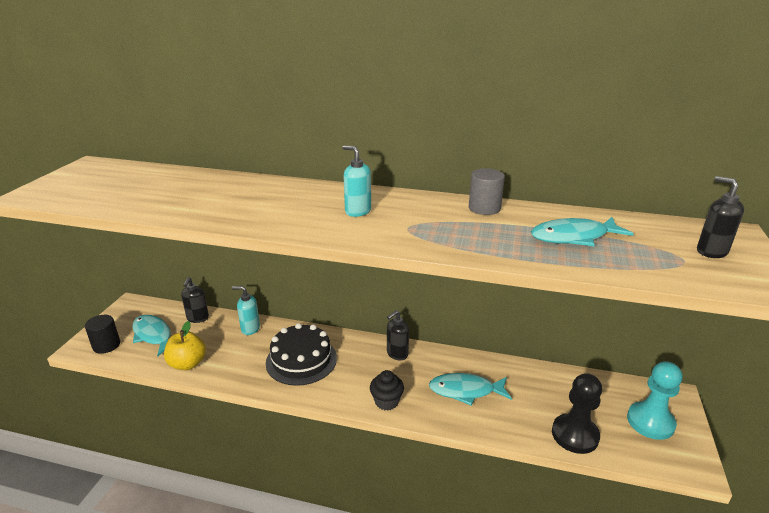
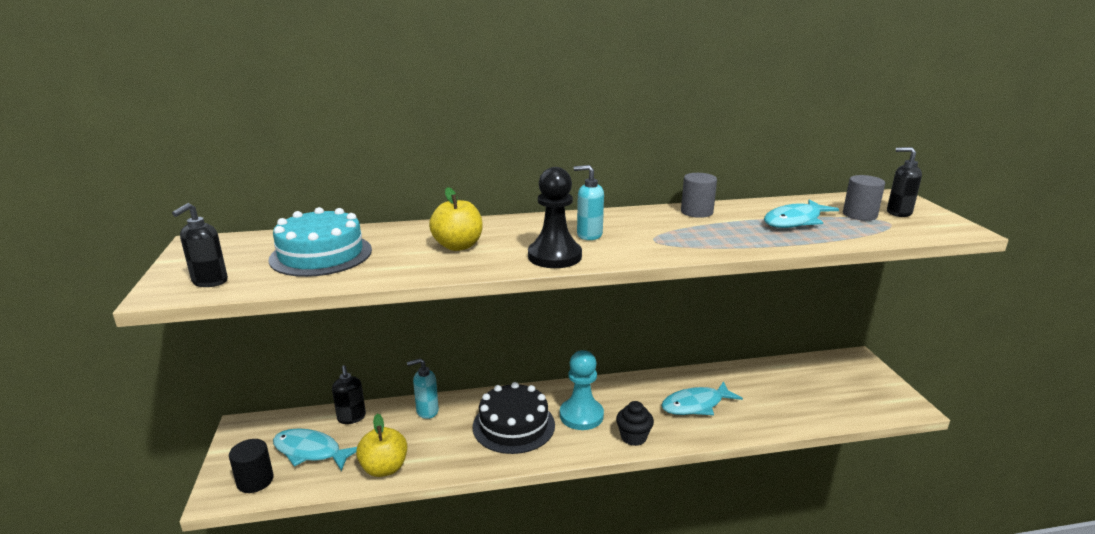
camera: 25 degrees left, 5 degrees down
black soap dispenser [387,310,409,360] -> black soap dispenser moved to [172,203,228,287]
black pawn [552,373,602,454] -> black pawn moved to [528,167,582,268]
turquoise pawn [627,361,683,440] -> turquoise pawn moved to [560,350,604,430]
none -> turquoise cake [269,207,372,277]
none -> yellow apple [429,187,482,251]
none -> grey cylinder [843,175,885,221]

